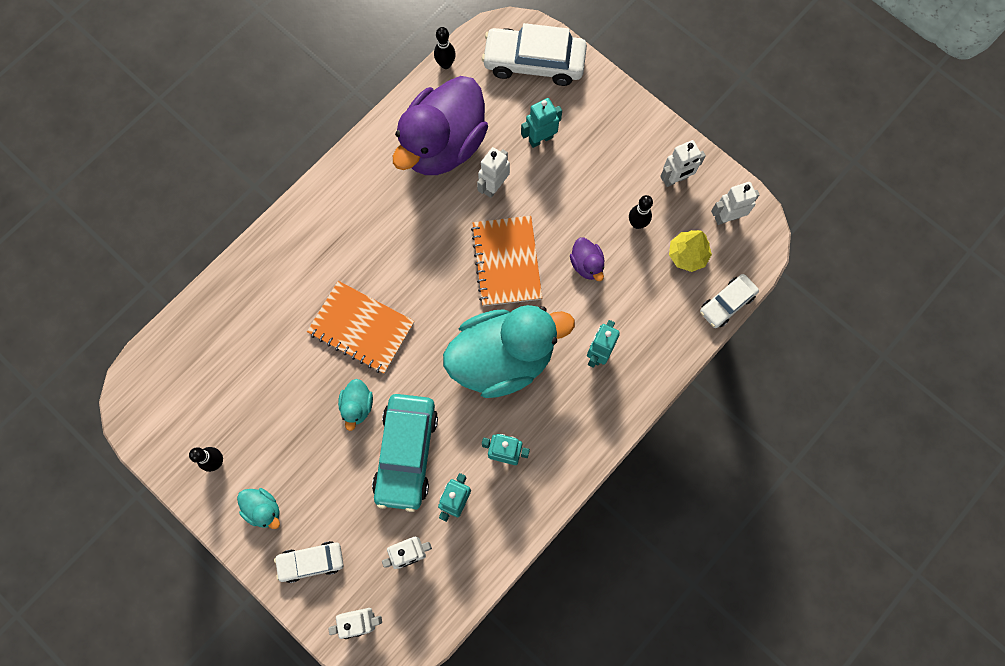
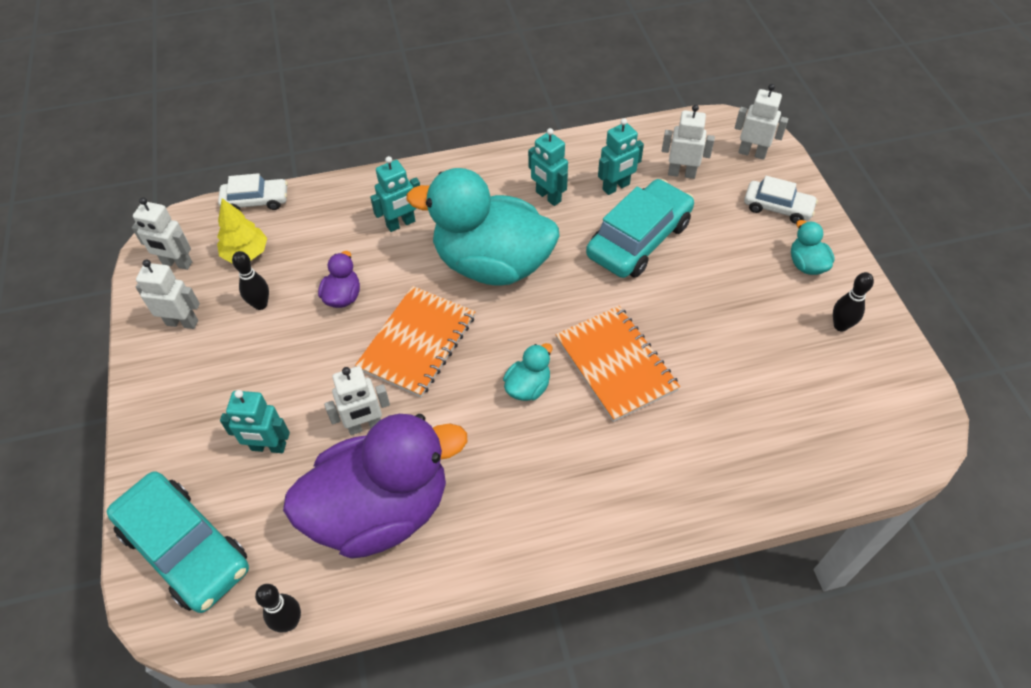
camera: 145 degrees left, 20 degrees down
turquoise duck [338,379,373,431] -> turquoise duck moved to [503,343,552,401]
white car [482,23,587,86] -> turquoise car [107,471,249,613]

